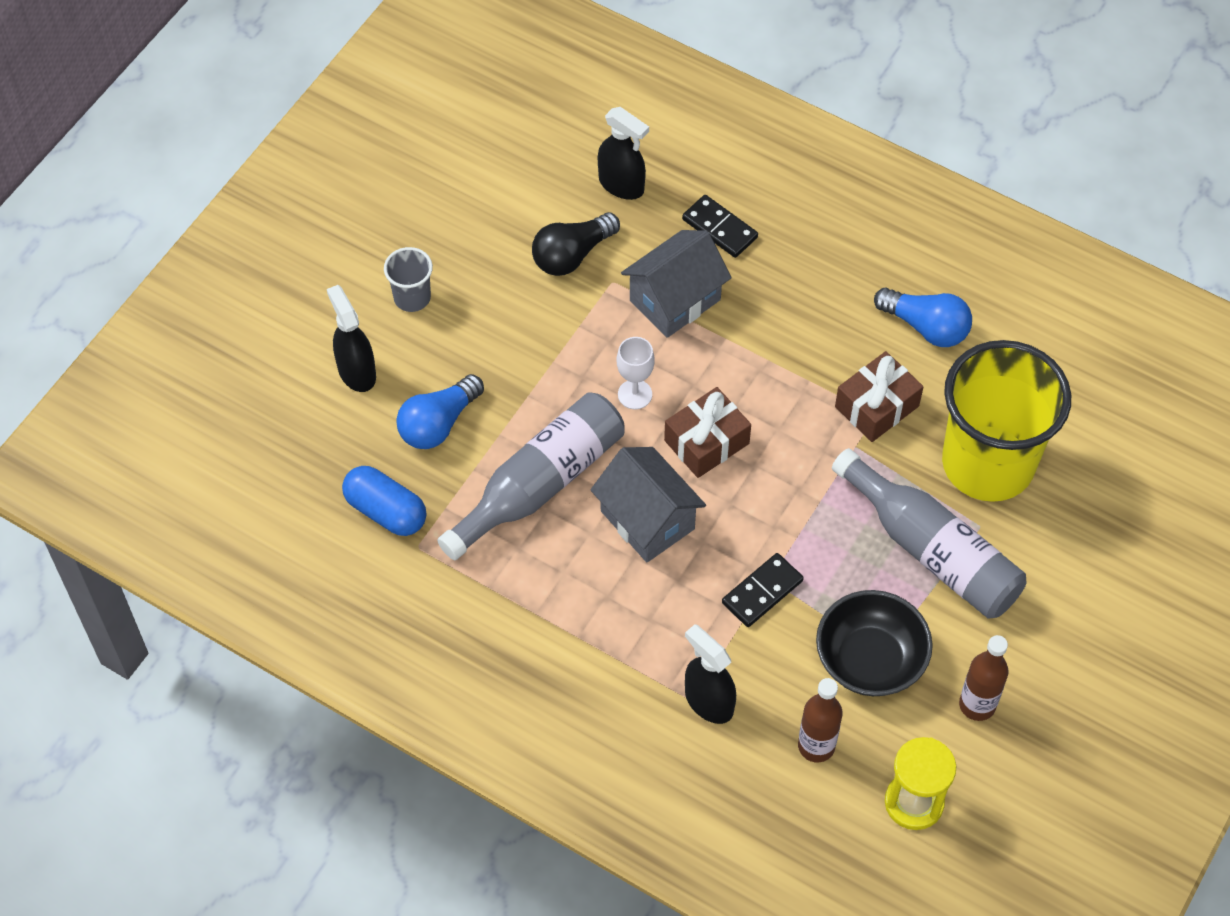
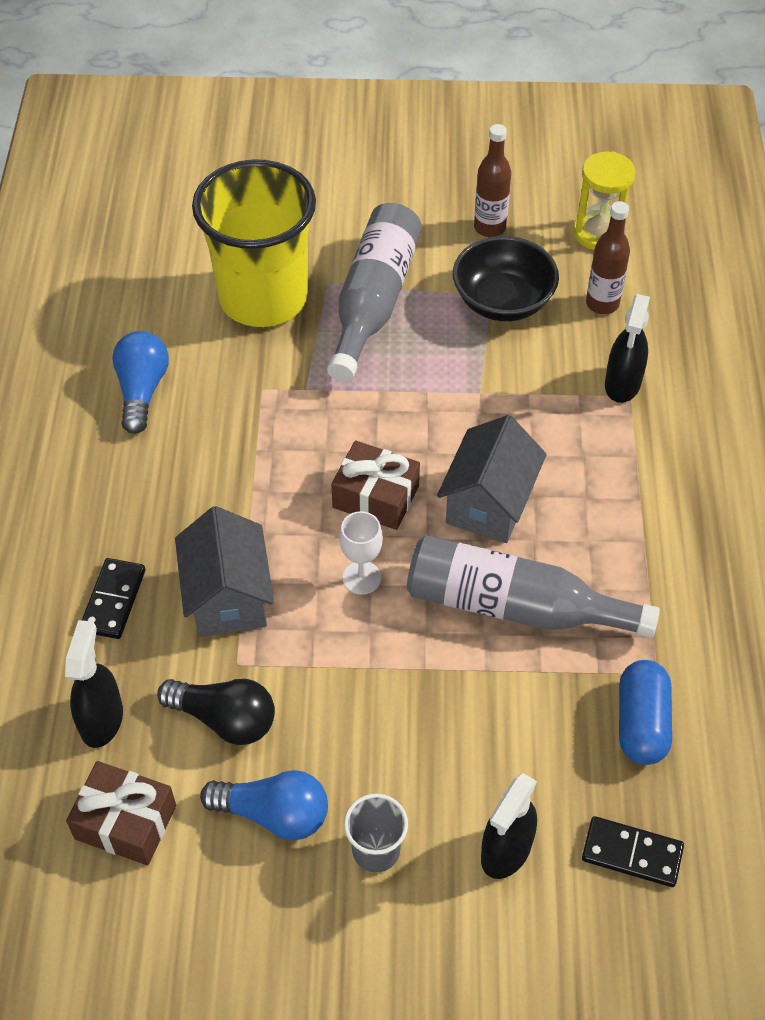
camera: 120 degrees left, 5 degrees down
blue light bulb [396,374,484,449] -> blue light bulb moved to [200,770,328,840]
grey house [621,230,732,338] -> grey house turned 60 degrees clockwise [175,506,274,637]
black domino [722,553,804,627] -> black domino moved to [582,816,684,887]
brown gift [835,351,923,442] -> brown gift moved to [66,761,176,865]

